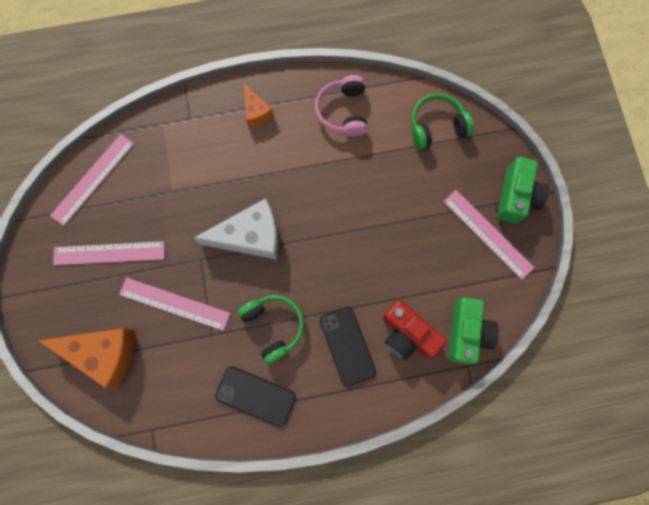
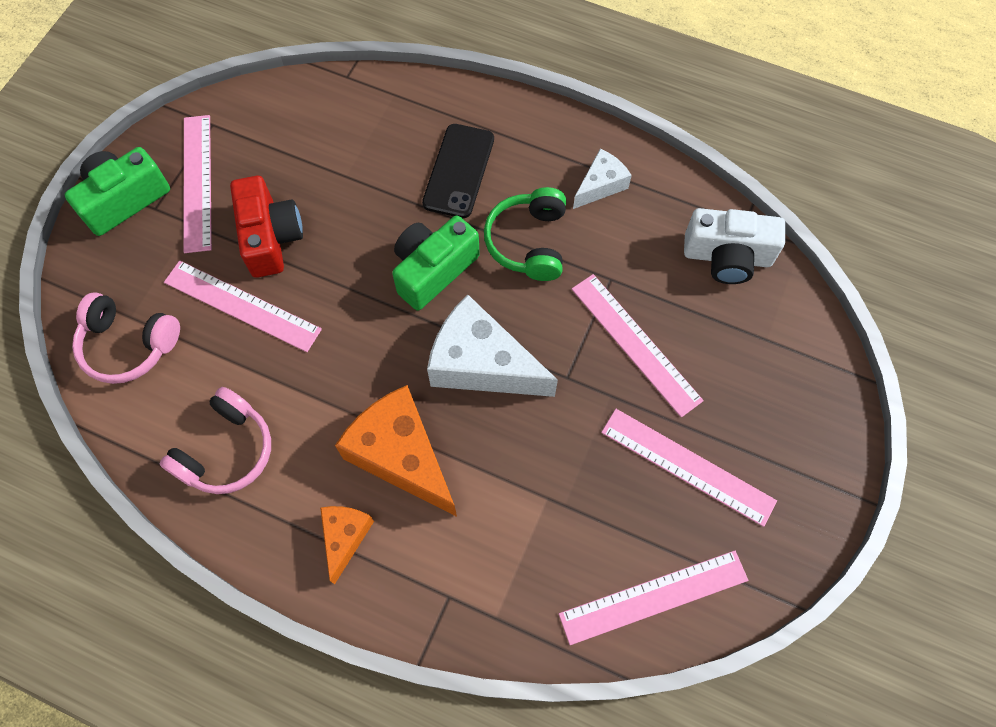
camera: 145 degrees left, 10 degrees down
orange cheese [38,328,135,389] -> orange cheese moved to [335,385,457,517]
black phone [216,366,296,427] -> white cheese [573,149,632,209]
red camera [383,300,447,360] -> red camera moved to [230,176,303,278]
green headphones [411,94,474,150] -> pink headphones [72,292,180,384]
green camera [448,297,499,364] -> green camera moved to [392,215,480,311]
none -> pink ruler [164,261,322,352]
none -> white camera [684,208,785,284]

